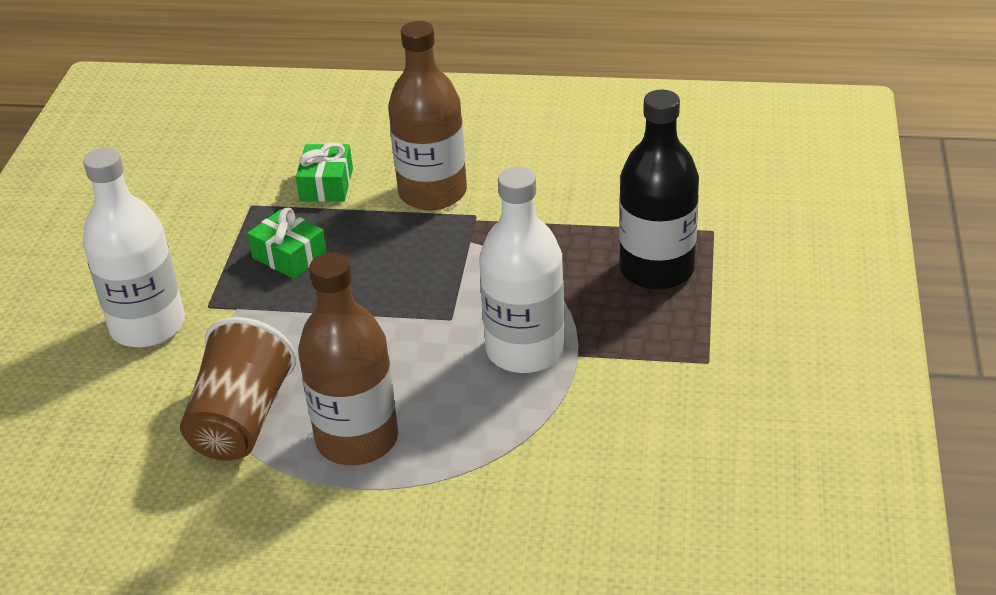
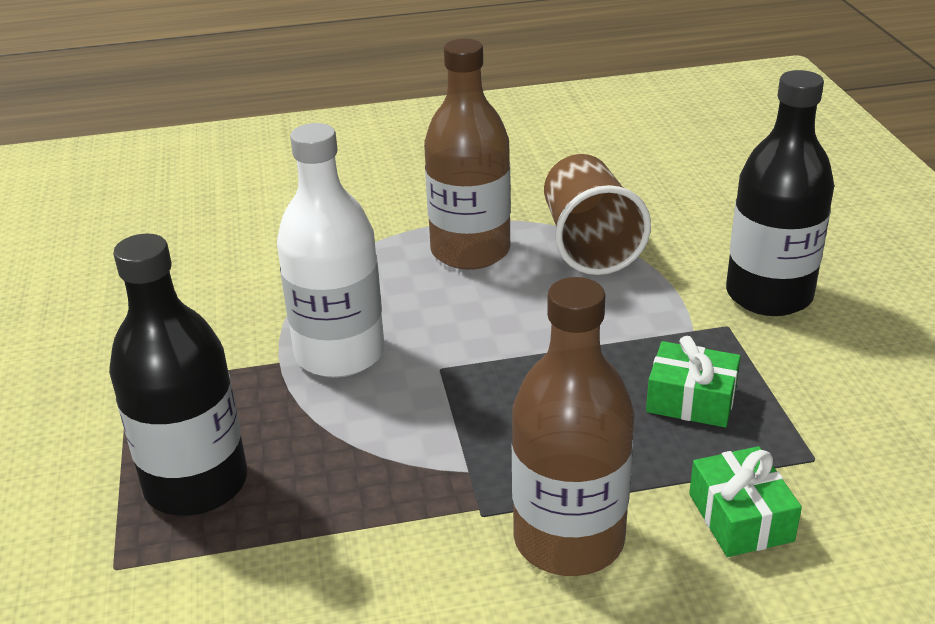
camera: 160 degrees right, 5 degrees down
white bottle [82,147,185,348] -> black bottle [726,70,834,316]

